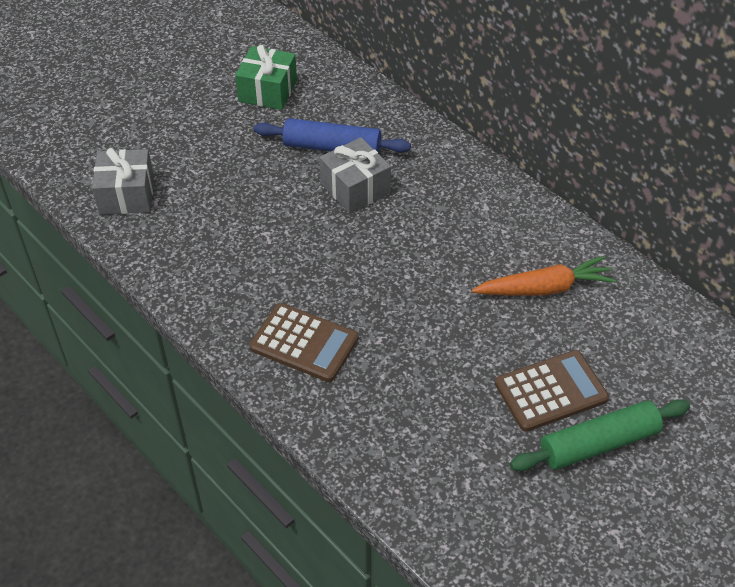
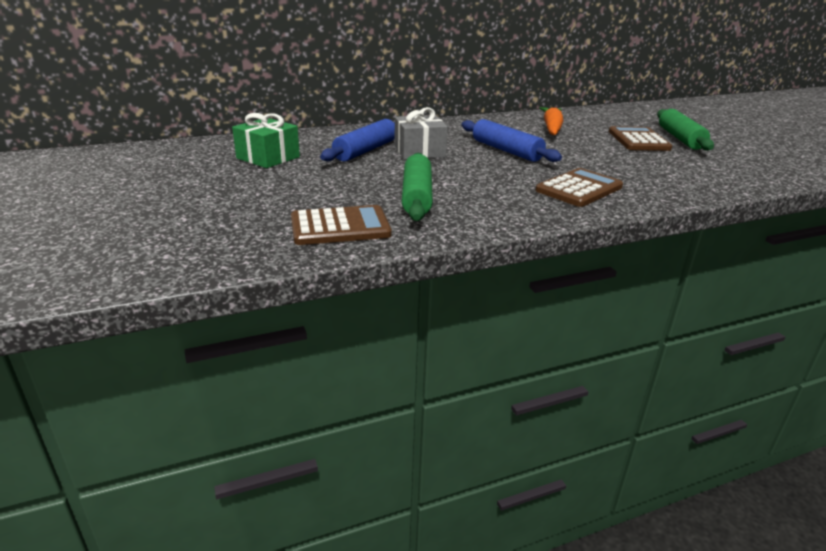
camera: 70 degrees left, 20 degrees down
grey gift [92,148,154,215] -> brown calculator [291,205,392,245]
none -> green rolling pin [402,153,433,221]
none -> blue rolling pin [462,119,562,162]

